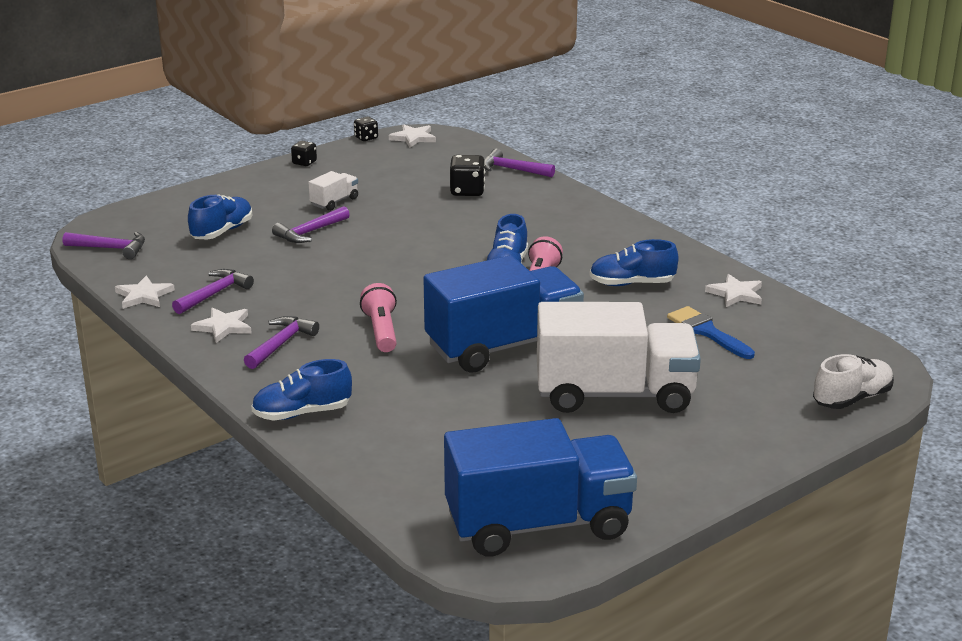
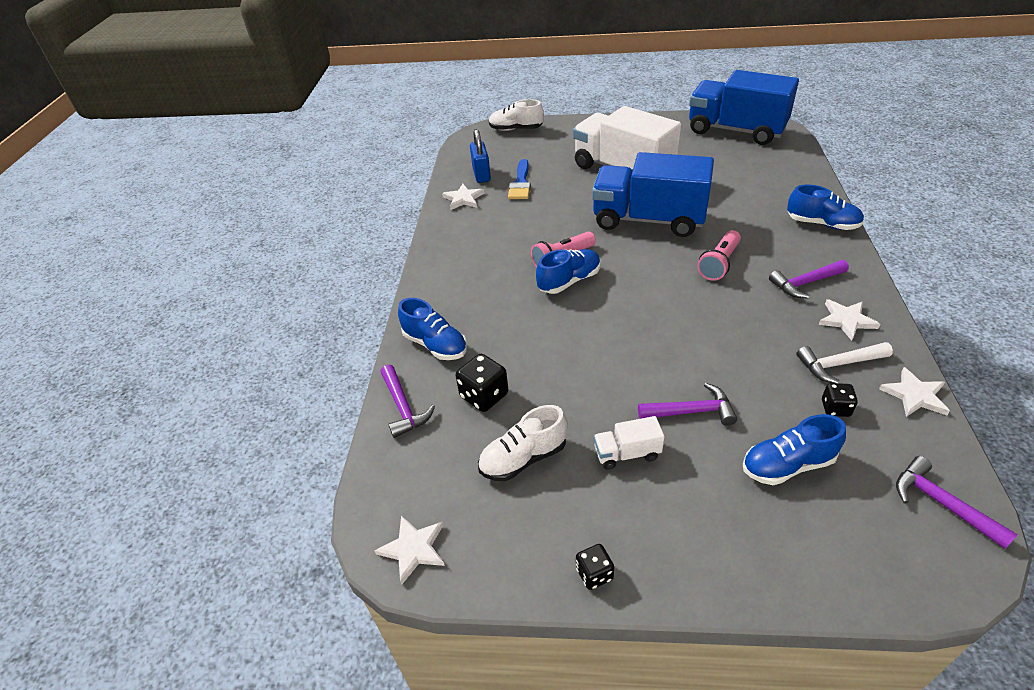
camera: 135 degrees left, 15 degrees up
purple hammer [172,269,254,314] -> white hammer [796,342,893,383]
black dice [354,117,378,141] -> black dice moved to [822,383,858,417]
blue shoe [589,239,679,286] -> blue shoe moved to [398,298,467,360]
none -> blue padlock [470,129,491,183]
none -> white shoe [478,405,568,481]

